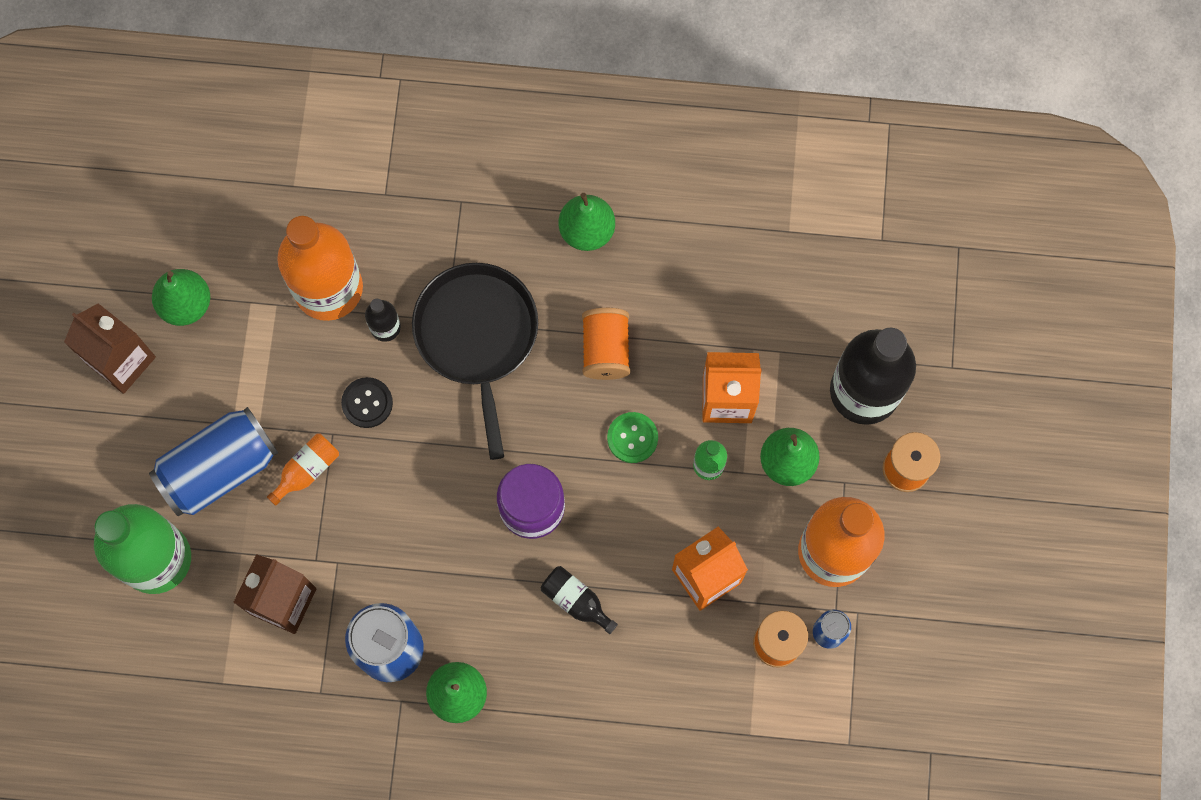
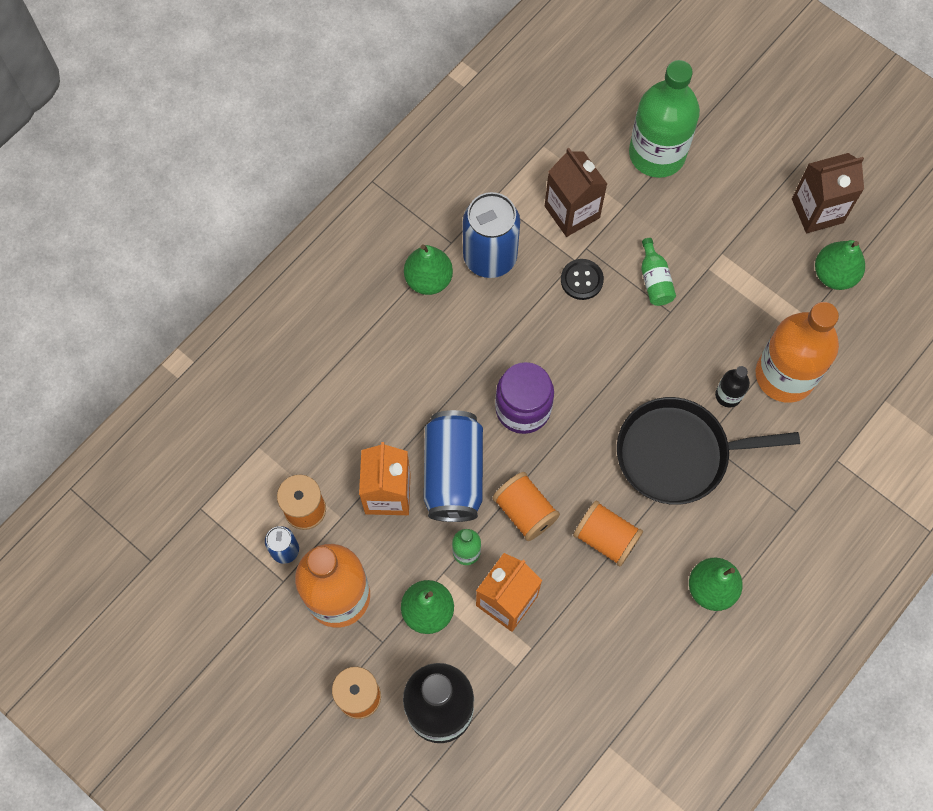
camera: 125 degrees right, 5 degrees down
blue can [149,407,278,516] -> blue can moved to [424,410,483,522]
orange bottle [267,434,339,506] -> green bottle [641,238,676,306]
black button [341,377,393,428] -> black button moved to [561,259,604,300]
black pan [412,263,538,460] -> black pan turned 150 degrees clockwise [617,397,800,505]
black bottle [541,566,618,634] -> none
green button [607,412,658,463] -> orange spool [492,472,560,541]

